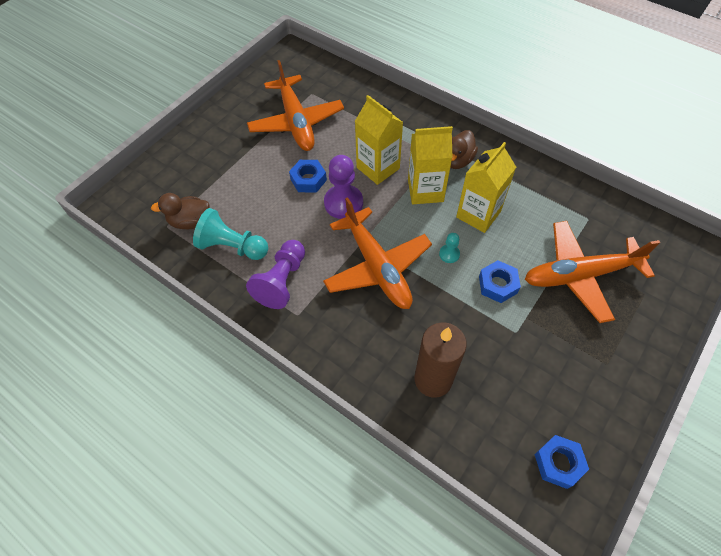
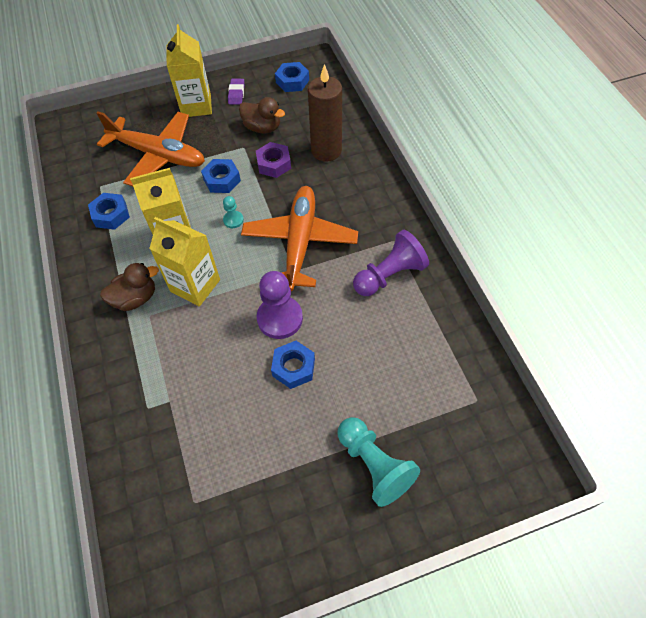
camera: 145 degrees left, 0 degrees up
brown duck [151,193,209,229] -> brown duck moved to [239,97,285,133]
turquoise pawn [193,208,268,260] -> turquoise pawn moved to [338,417,420,507]
orange plane [247,60,344,151] -> none
yellow carton [355,95,403,185] -> yellow carton moved to [167,24,212,117]
none -> blue nut [88,193,130,230]
none -> purple eraser [228,79,245,105]
none -> purple nut [256,142,291,178]

